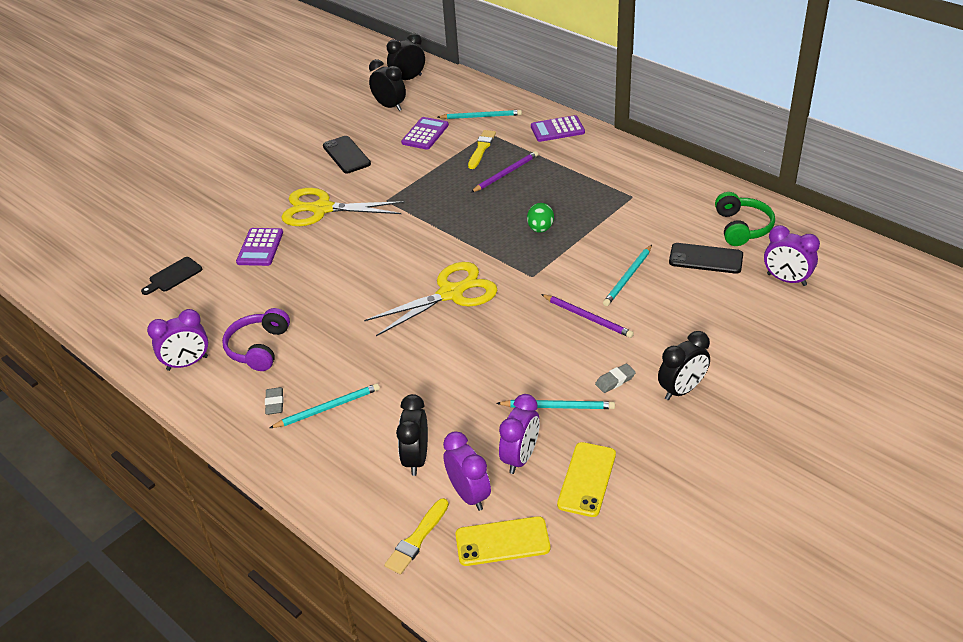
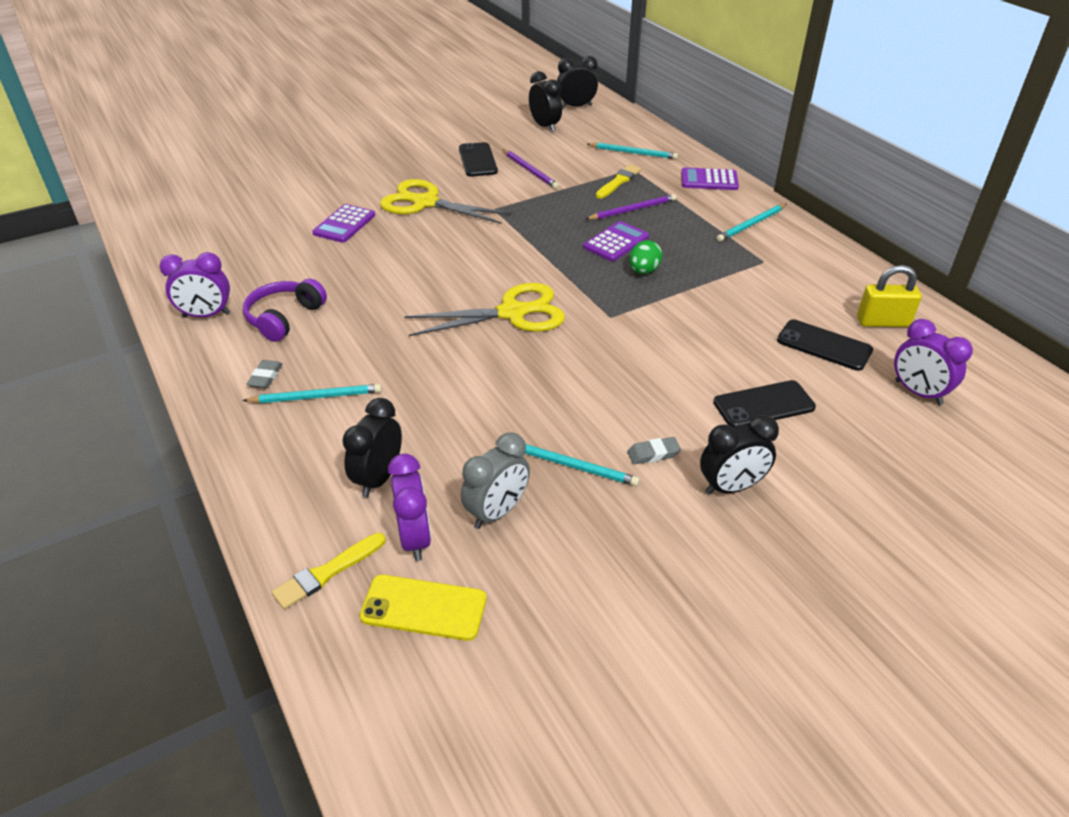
camera: 15 degrees right, 0 degrees up
black cutting board [141,257,202,295] -> none
purple calculator [401,117,449,150] -> purple calculator moved to [583,221,649,261]
purple clock [499,394,540,474] -> grey clock [461,432,530,529]
purple pencil [541,294,634,338] -> purple pencil moved to [503,149,559,189]
yellow phone [557,442,616,517] -> none
turquoise pencil [603,245,652,306] -> turquoise pencil moved to [717,204,787,242]
green headphones [715,192,775,246] -> yellow padlock [857,265,922,327]
none -> black phone [713,380,816,427]

